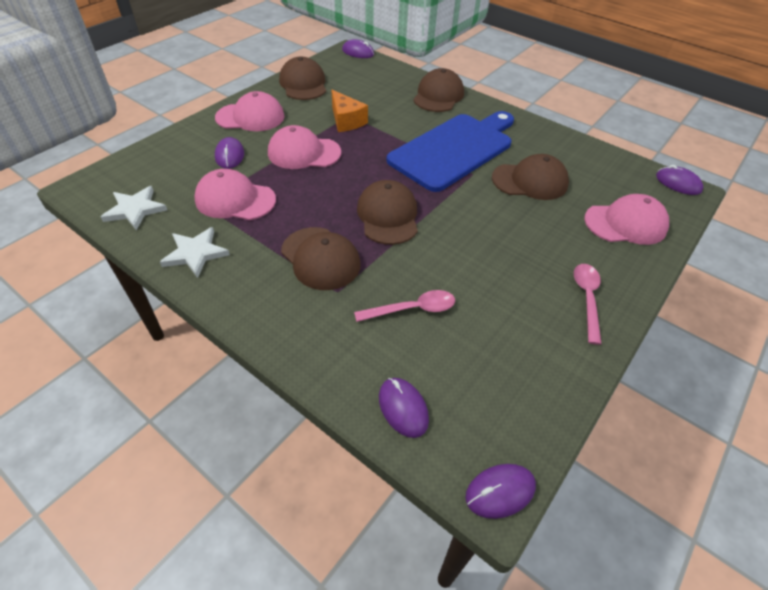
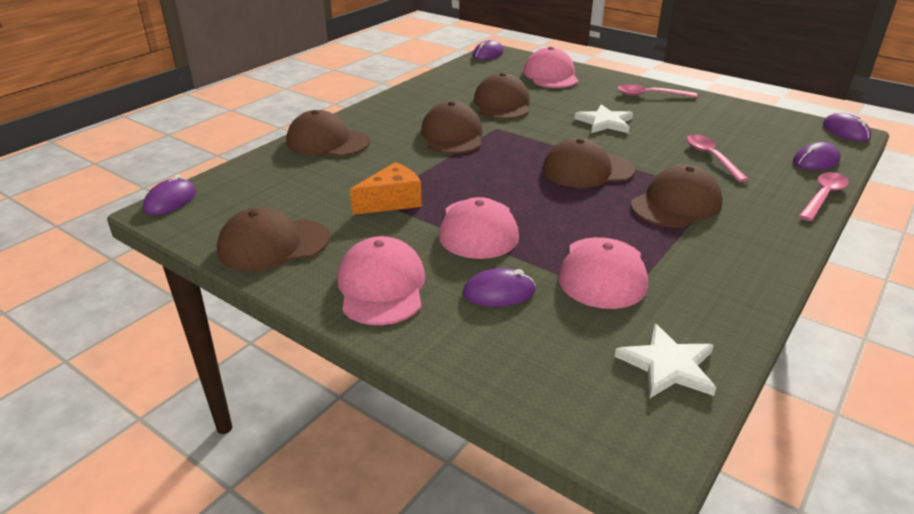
camera: 90 degrees left, 15 degrees down
white star [160,227,230,278] -> white star moved to [575,104,633,133]
blue cutting board [386,111,514,192] -> brown cap [421,101,483,154]
none -> pink spoon [799,172,849,221]

